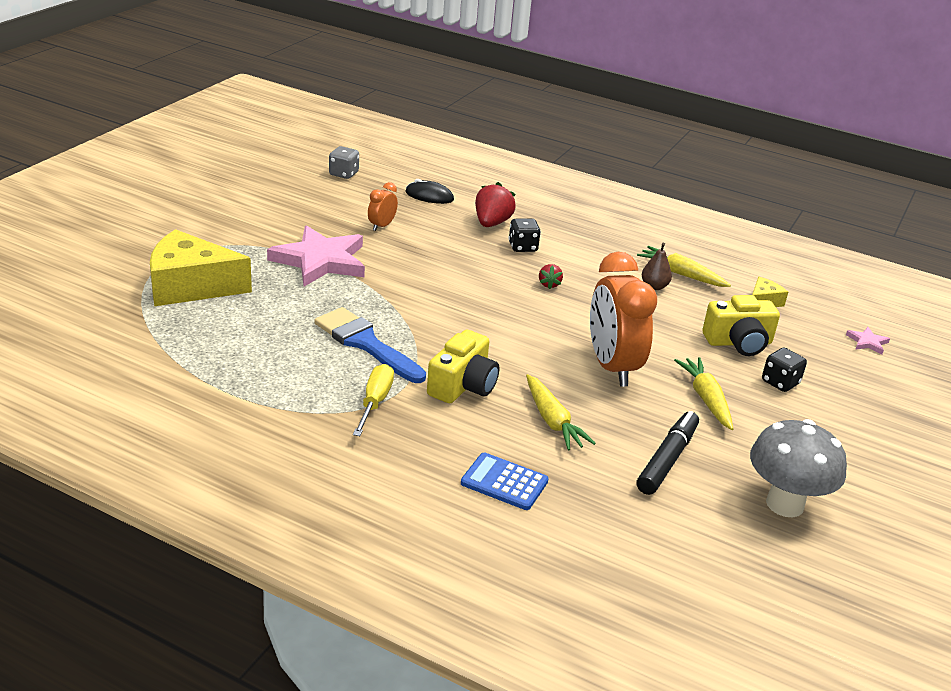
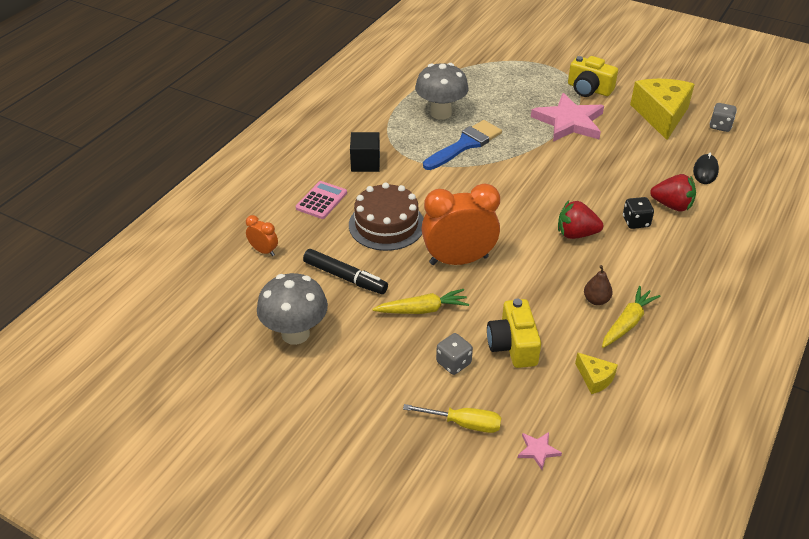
camera: 95 degrees right, 10 degrees up
yellow cheese [150,229,252,306] -> yellow cheese moved to [630,79,695,140]
yellow screwdriver [353,364,394,436] -> yellow screwdriver moved to [403,404,501,433]
orange clock [368,182,398,231] -> orange clock moved to [246,215,278,256]
yellow camera [427,330,500,403] -> yellow camera moved to [568,56,618,97]
blue calculator [461,452,549,510] -> pink calculator [296,181,347,219]
yellow carrot [526,374,596,451] -> brown cake [349,182,424,251]
red strawberry [539,264,563,289] -> red strawberry [558,200,603,239], size x1.85
black dice [762,348,807,392] -> grey dice [436,333,473,375]
none -> black cube [350,132,380,172]
none -> grey mushroom [415,63,469,120]

